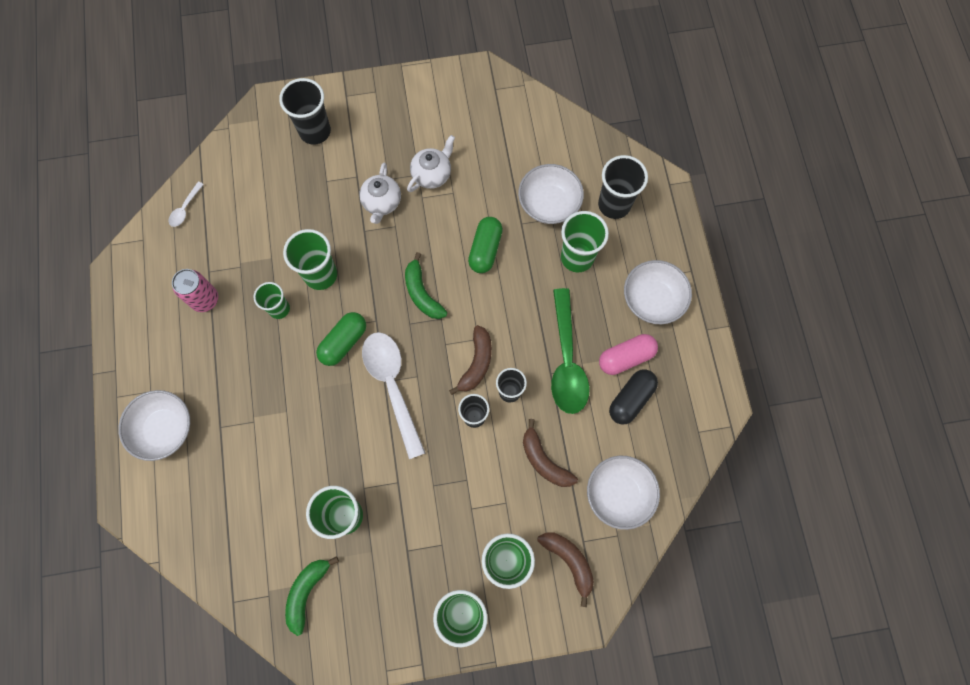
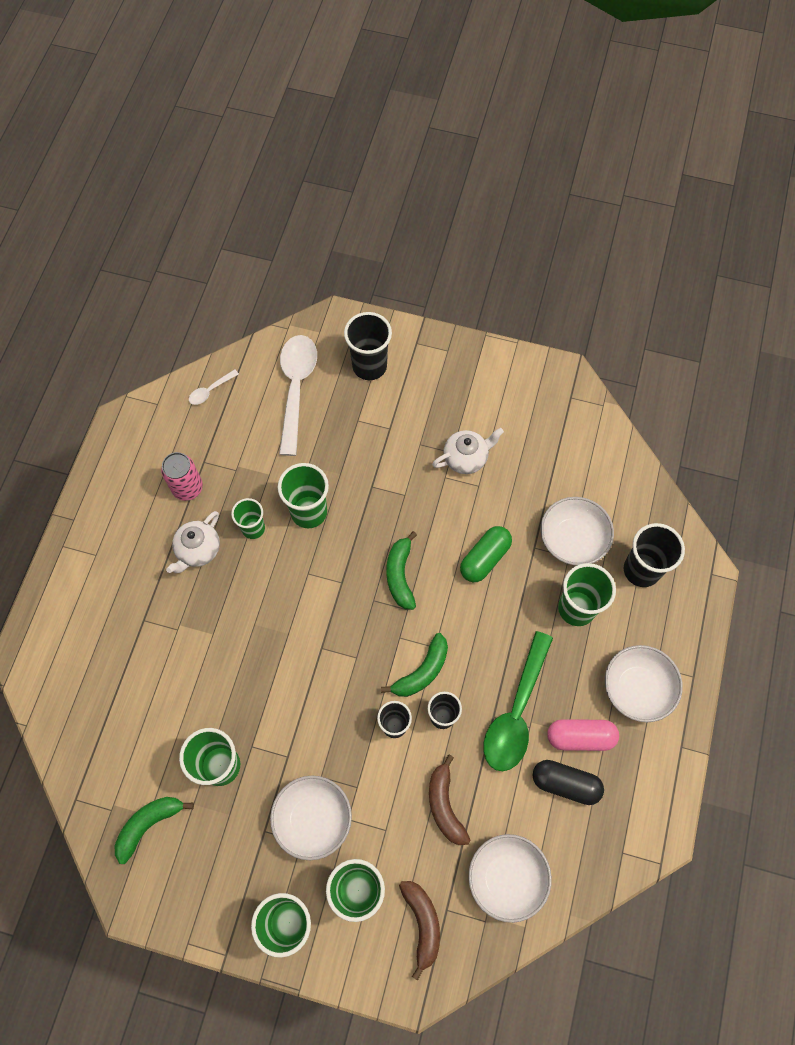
camera: 25 degrees right, 5 degrees down
white bowl [118,390,190,461] -> white bowl moved to [270,776,352,860]
green capsule [316,312,366,366] -> none
white teapot [359,162,401,224] -> white teapot moved to [166,511,220,573]
white spoon [362,332,425,459] -> white spoon moved to [279,335,317,456]
brown banana [449,325,492,395] -> green banana [381,633,448,697]
black capsule [609,369,658,425] -> black capsule turned 45 degrees clockwise [533,760,604,805]

